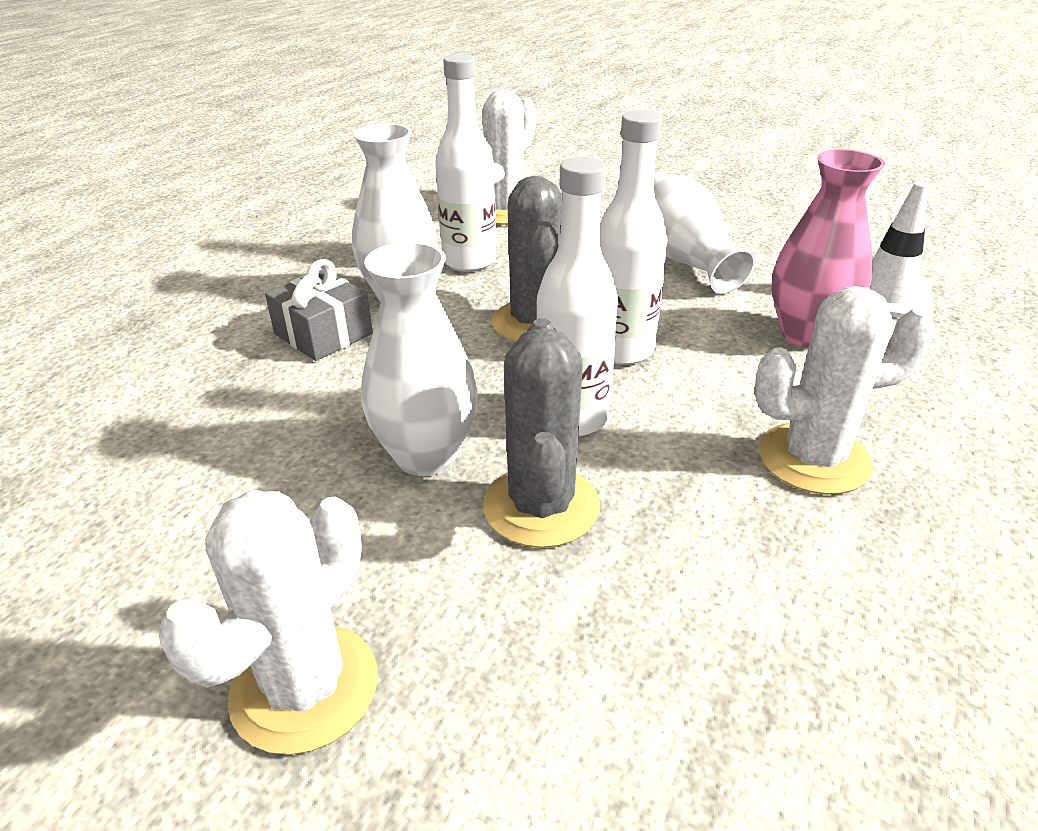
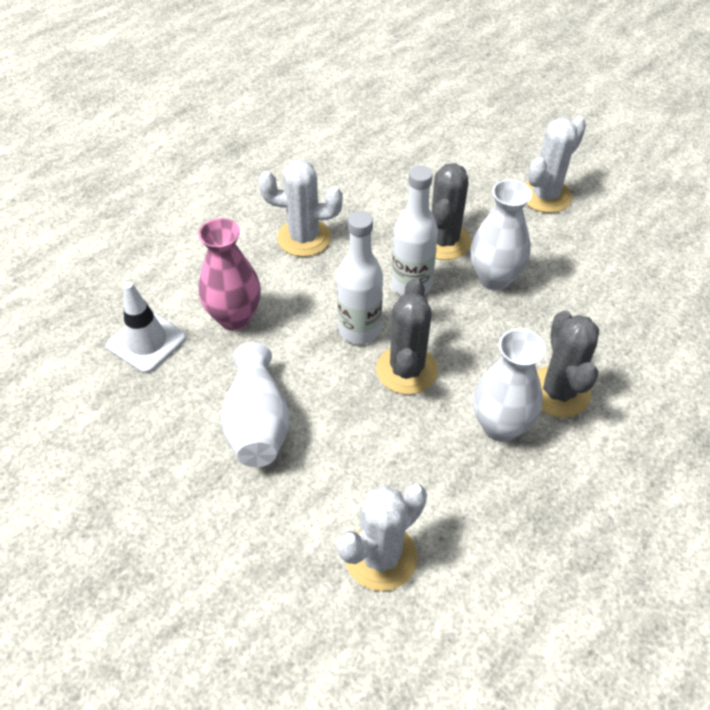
camera: 165 degrees left, 15 degrees up
grey gift [265,259,373,361] -> grey cactus [537,311,599,418]
white bottle [435,54,496,272] -> none

